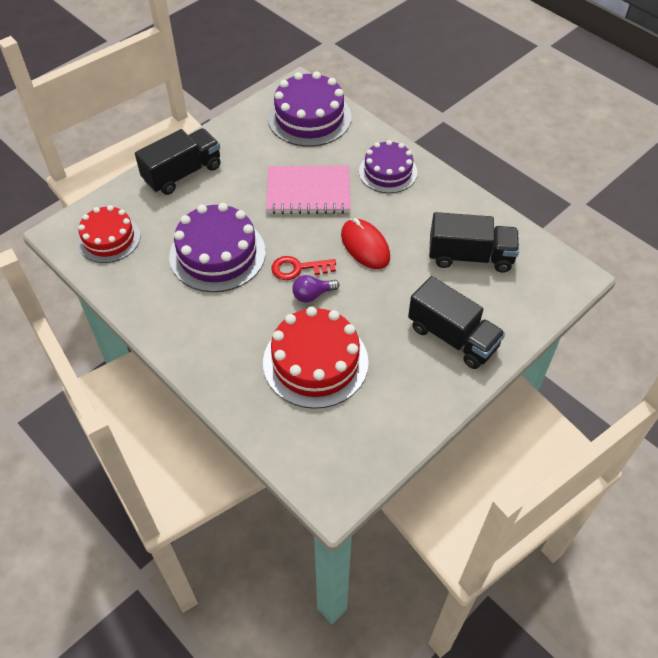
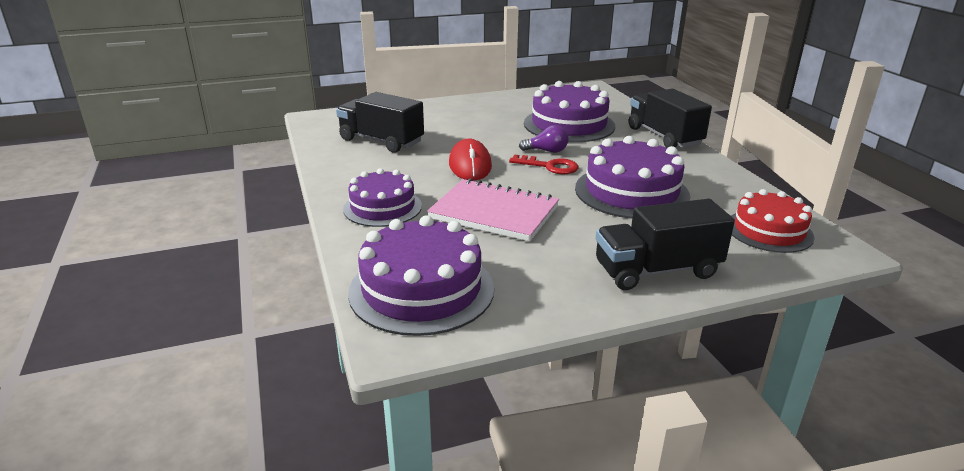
camera: 155 degrees left, 25 degrees down
red cake [263,306,369,409] -> purple cake [524,81,615,142]
black truck [408,276,505,369] -> black truck moved to [629,89,712,148]

